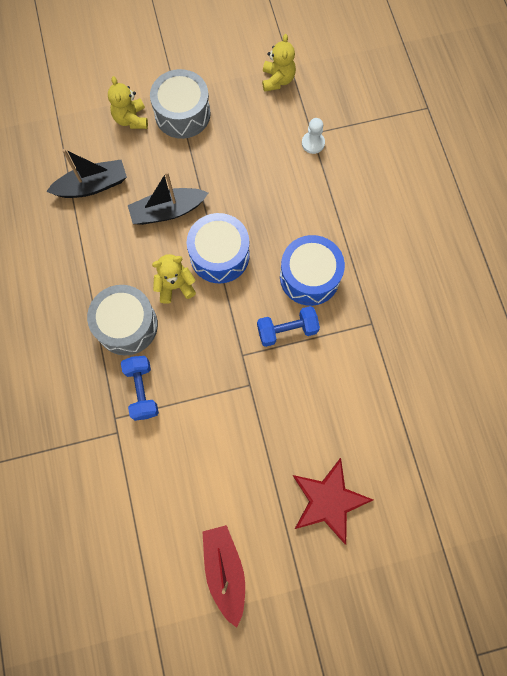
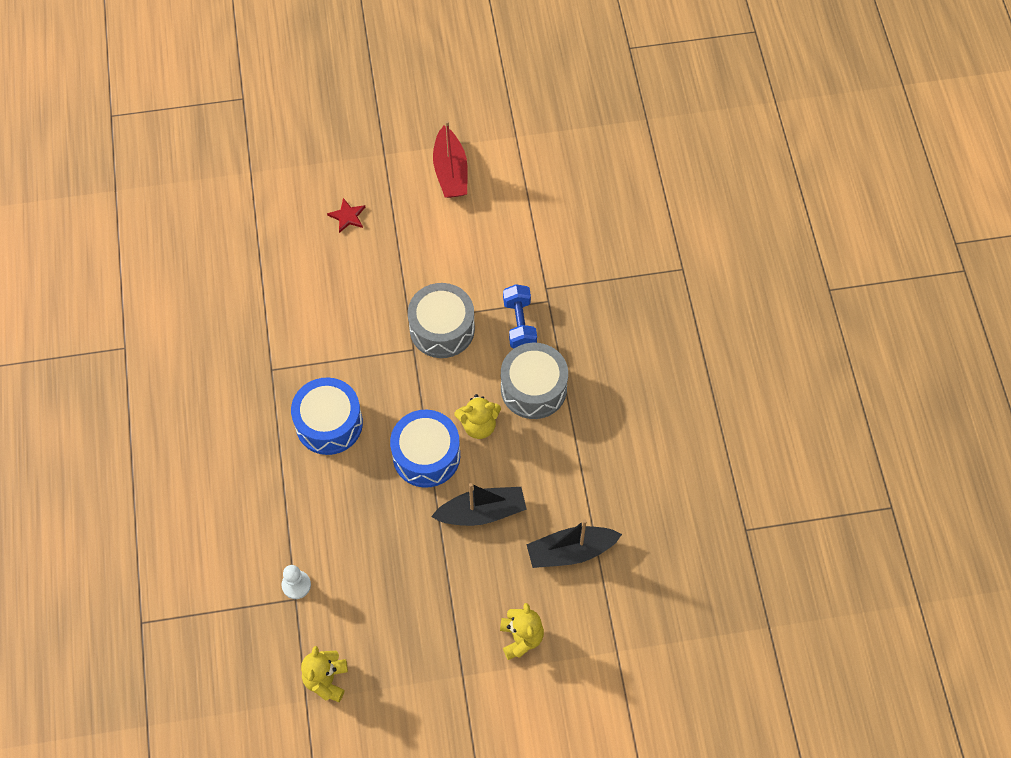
camera: 175 degrees left, 10 degrees down
grey drum [150,69,211,139] -> grey drum moved to [408,283,475,358]
blue dumbbell [257,306,320,347] -> none
red star [292,458,373,545] -> red star [327,198,365,233], size x0.49

